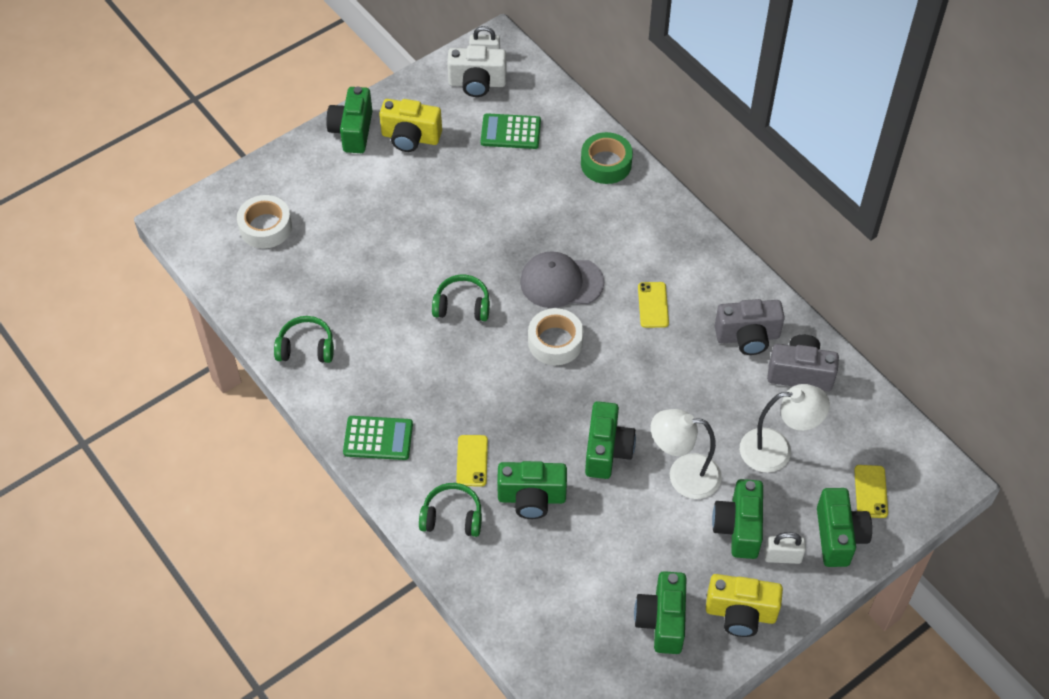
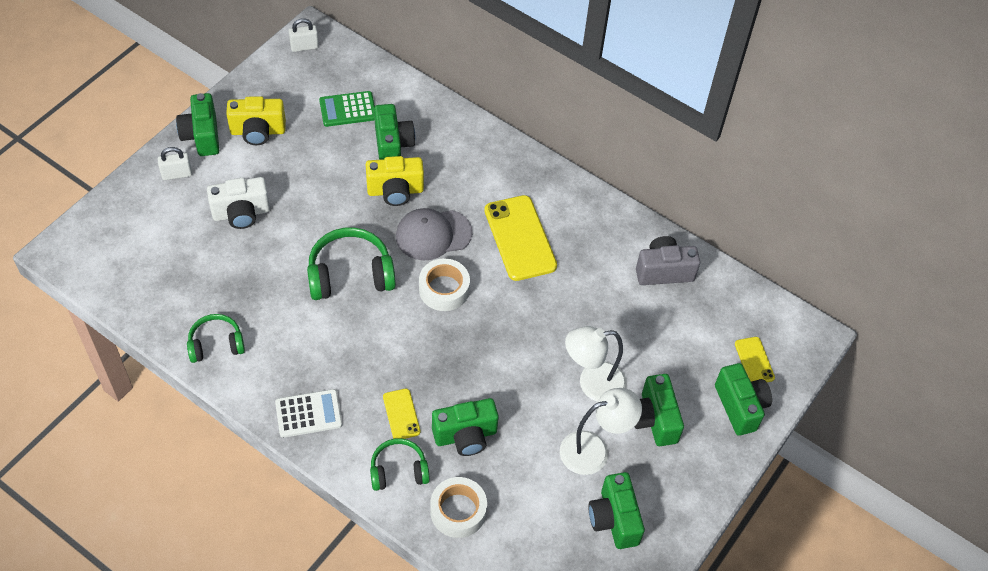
camera: 20 degrees left, 0 degrees up
white tape [237,195,292,249] -> white tape moved to [430,477,487,538]
green calculator [343,416,413,460] -> white calculator [275,389,342,438]
green headphones [432,275,490,321] -> green headphones [307,227,396,300], size x1.61
white camera [447,45,507,97] -> white camera moved to [207,177,270,229]
green tape [581,132,633,184] -> none
green camera [585,401,636,479] -> green camera moved to [374,104,415,160]
yellow phone [638,282,669,328] -> yellow phone [484,195,557,281], size x1.96
yellow camera [706,574,783,637] -> yellow camera moved to [366,156,424,206]
grey camera [715,299,785,355] -> none
white lamp [740,384,830,473] -> white lamp moved to [560,388,642,475]
white padlock [765,532,806,564] -> white padlock moved to [158,147,192,180]

